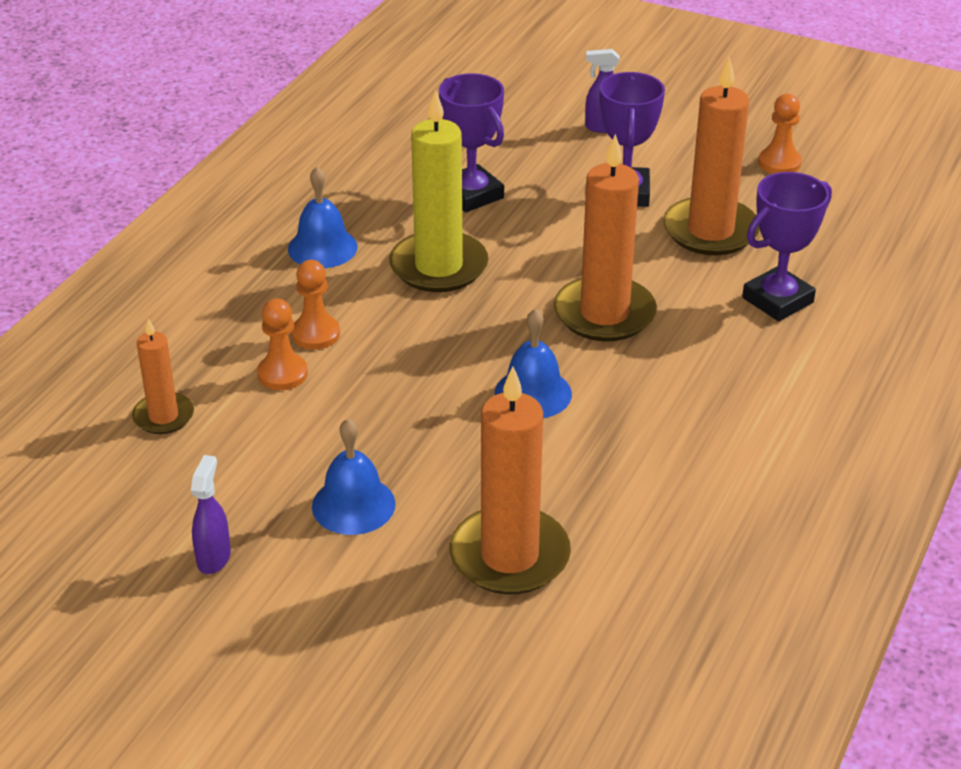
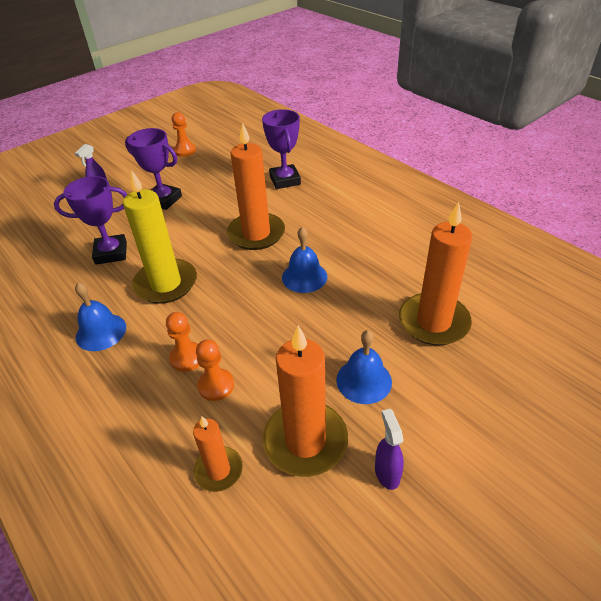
camera: 65 degrees left, 5 degrees up
purple spray bottle [191,455,231,574] -> purple spray bottle turned 45 degrees clockwise [375,409,404,490]
orange candle [663,57,760,255] -> orange candle moved to [262,325,348,477]

